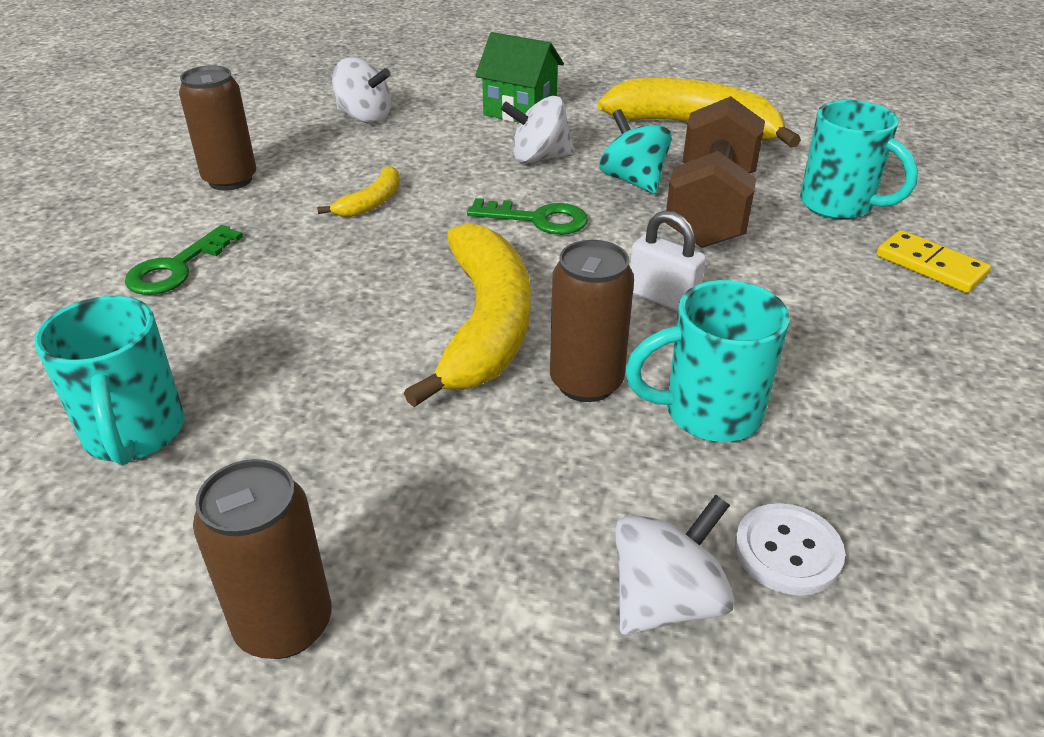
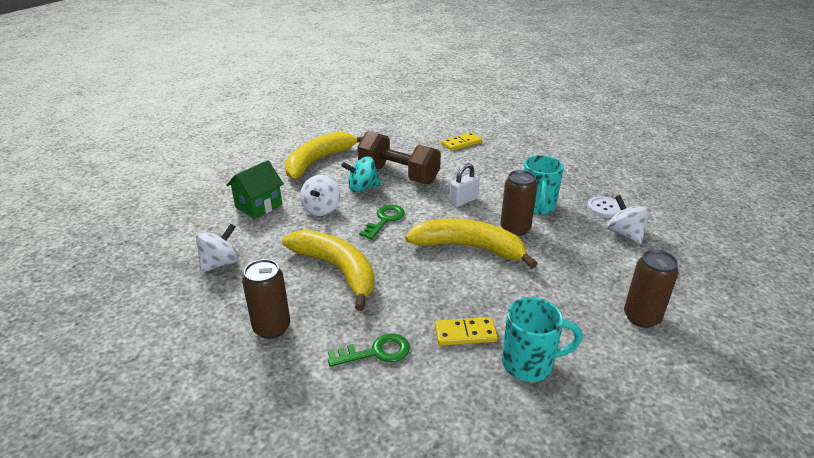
camera: 75 degrees left, 5 degrees down
green key [125,225,243,295] -> green key turned 60 degrees counterclockwise [328,333,410,367]
yellow banana [317,166,400,217] -> yellow banana [282,230,375,311], size x2.16
turquoise mug [800,100,918,220] -> none
none -> yellow domino [435,317,498,345]

